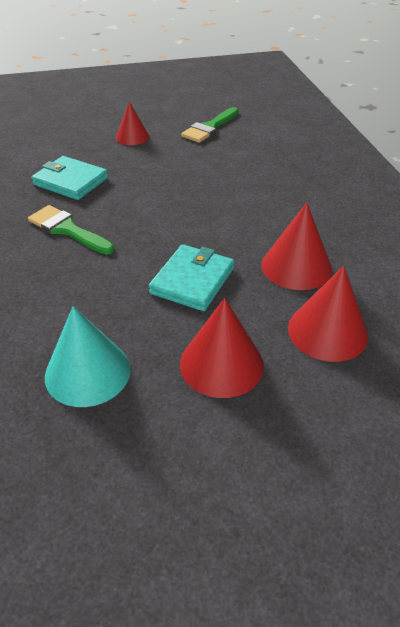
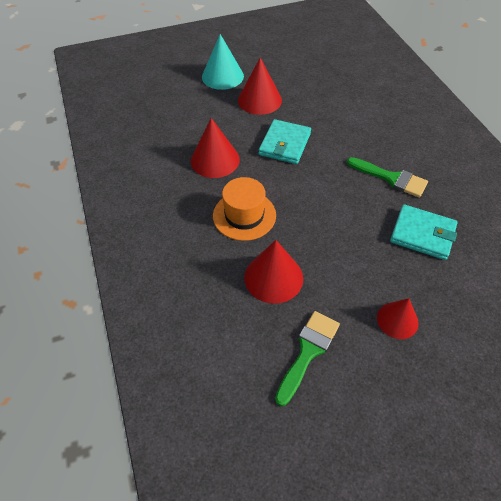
camera: 175 degrees right, 10 degrees up
turquoise cone [45,306,131,407] -> turquoise cone moved to [202,34,244,90]
red cone [288,265,368,362] -> red cone moved to [244,240,303,304]
none -> orange hat [213,177,276,241]

